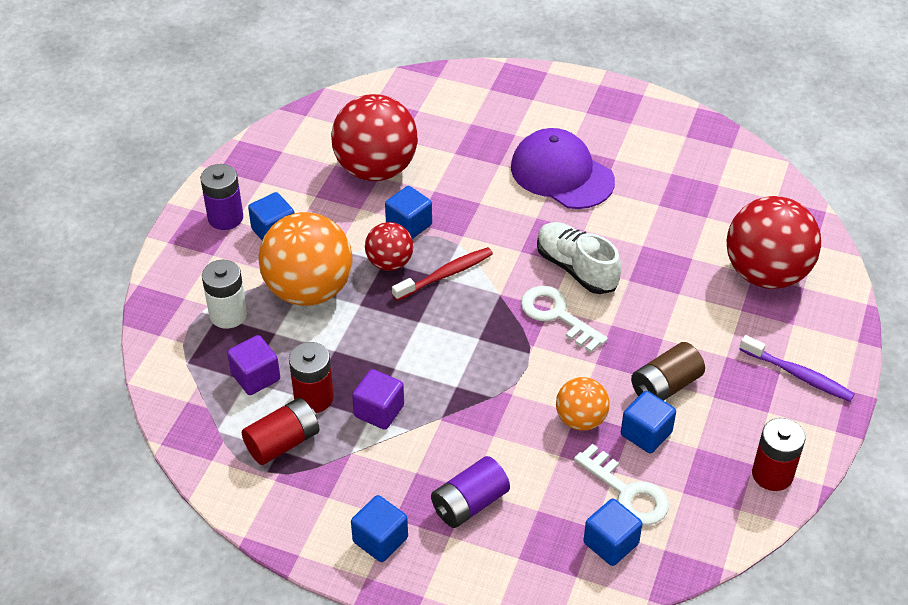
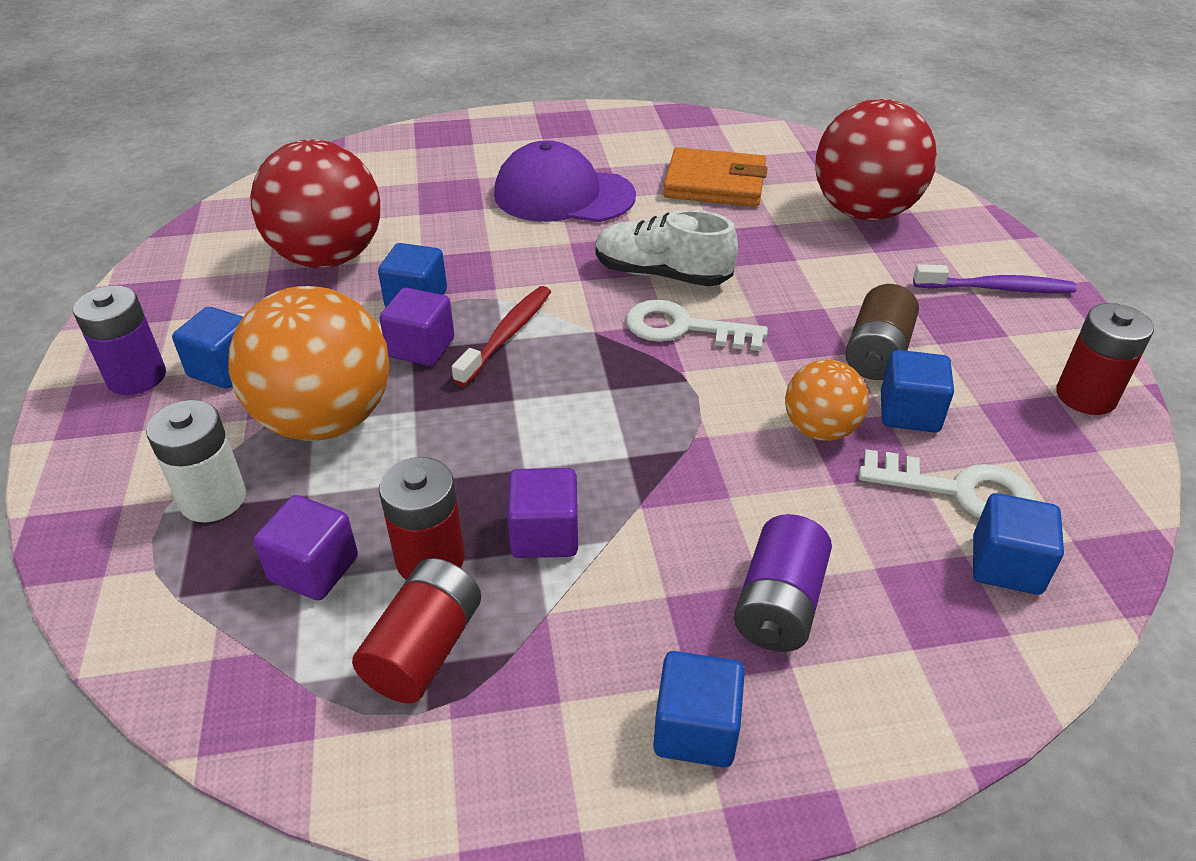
camera: 30 degrees left, 5 degrees down
red ball [365,222,413,271] -> purple cube [379,288,454,366]
none -> orange wallet [663,147,768,207]

